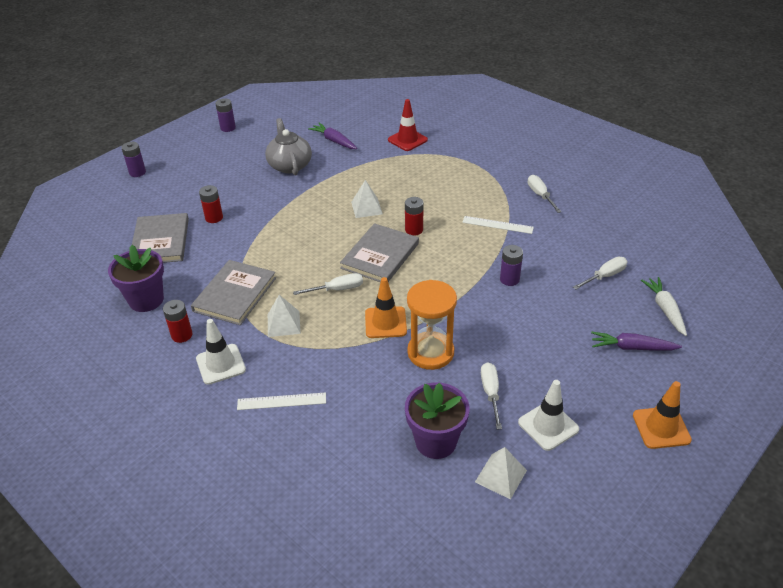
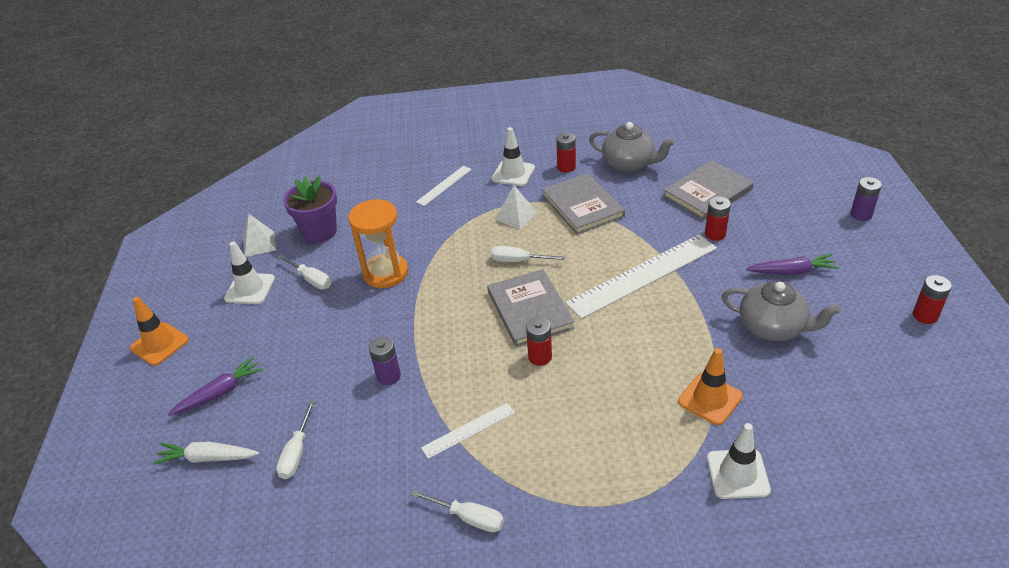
camera: 135 degrees right, 0 degrees up
purple flower pot [108,245,164,312] -> grey teapot [589,122,675,172]
grey book [132,213,189,263] -> grey book turned 75 degrees counterclockwise [663,160,754,220]
purple battery [215,98,236,132] -> red battery [913,275,952,324]
white screwdriver [293,273,363,295] -> white screwdriver turned 75 degrees clockwise [490,246,566,262]
purple carrot [308,123,357,149] -> purple carrot moved to [746,254,839,275]
white pyramid [351,180,383,218] -> none
orange traffic cone [365,277,407,338] -> orange traffic cone moved to [678,348,743,425]
red traffic cone [388,99,428,151] -> white traffic cone [707,423,771,499]
white carrot [641,277,687,336] -> white carrot turned 150 degrees clockwise [153,442,259,465]
none -> white ruler [565,234,717,319]

